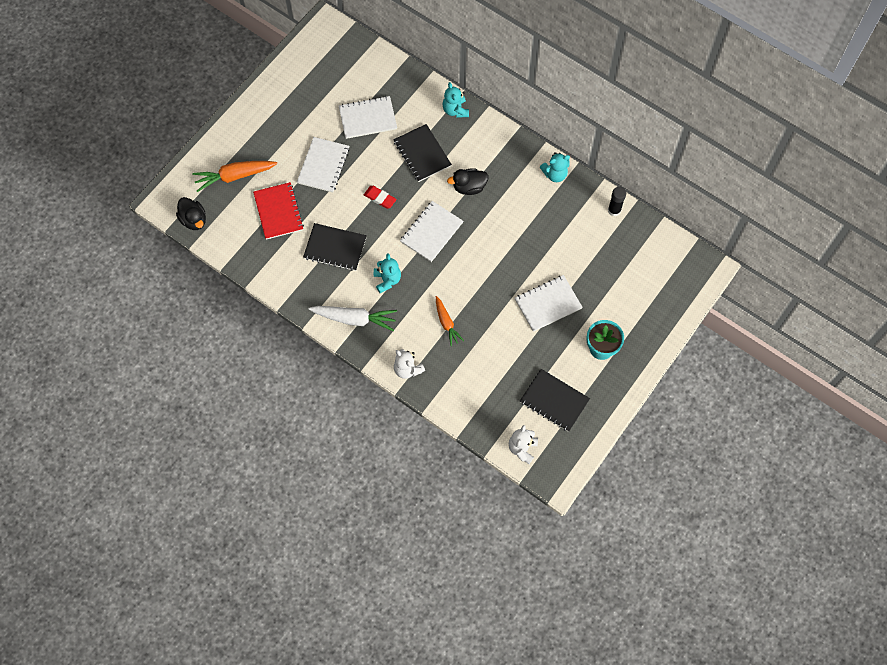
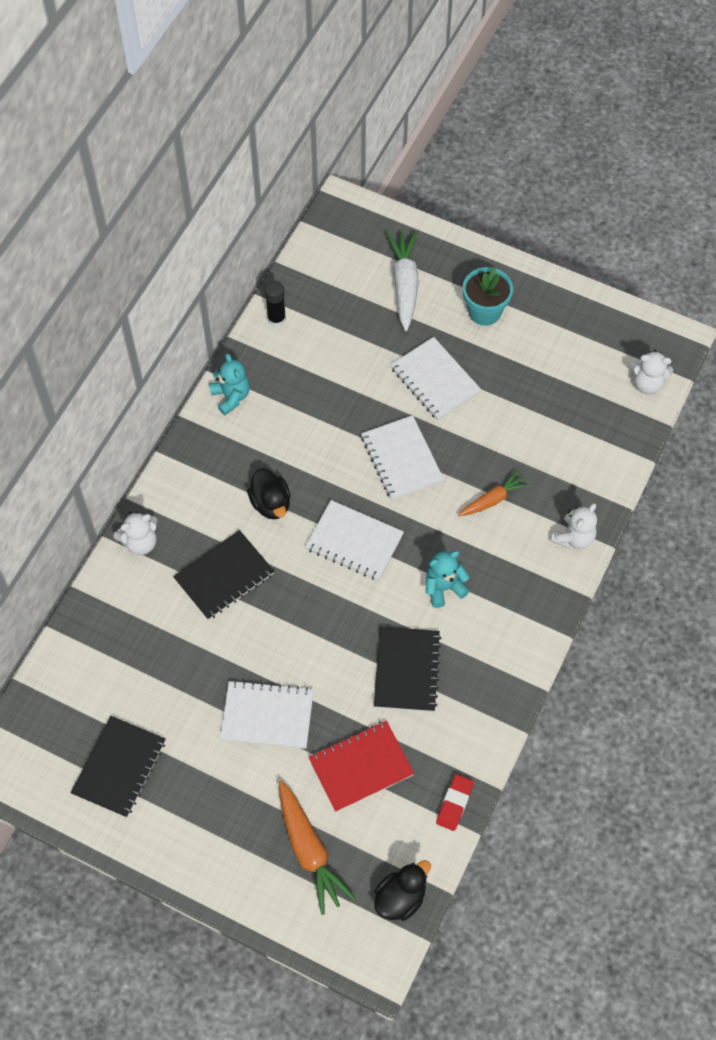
camera: 100 degrees left, 5 degrees down
white carrot [308,306,397,331] -> white carrot moved to [386,231,419,331]
white notebook [339,96,397,139] -> white notebook moved to [361,415,444,500]
red eraser [364,186,397,209] -> red eraser moved to [436,774,474,831]
turquoise teddy bear [442,82,469,118] -> white teddy bear [113,511,158,555]
black notebook [520,369,590,432] -> black notebook moved to [71,716,166,818]

